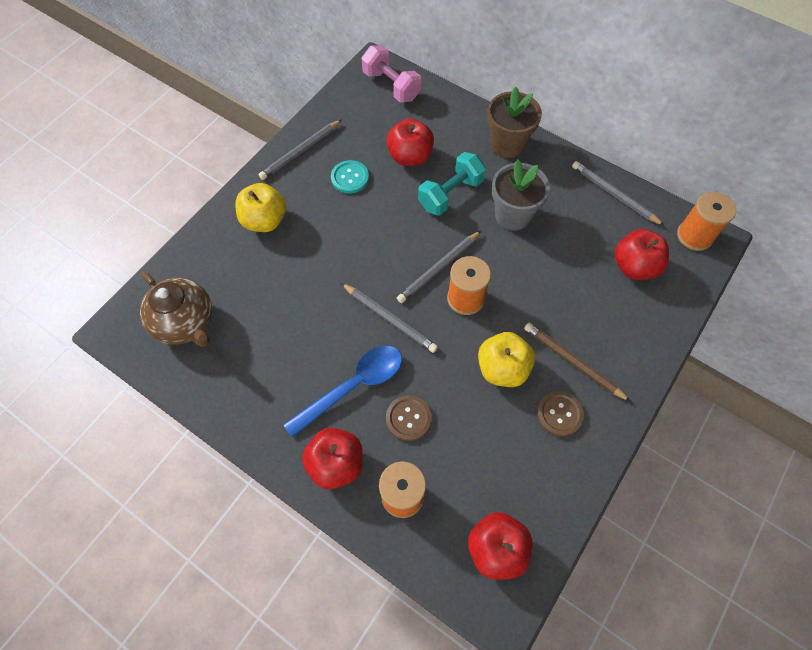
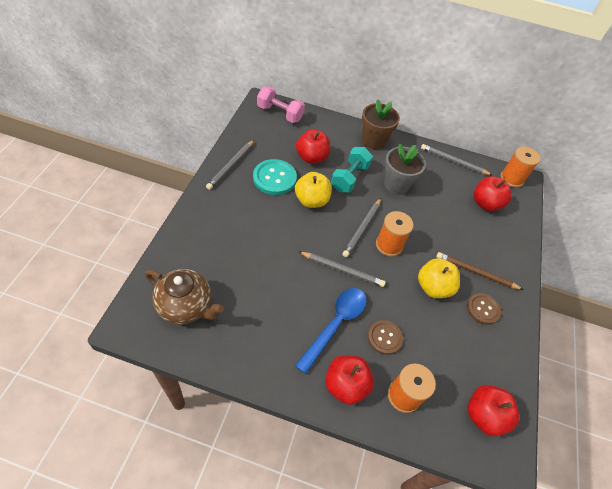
camera: 25 degrees left, 10 degrees down
yellow apple [235,183,286,232] -> yellow apple moved to [295,172,332,208]
turquoise button [331,160,369,194] -> turquoise button [253,159,297,195], size x1.53

